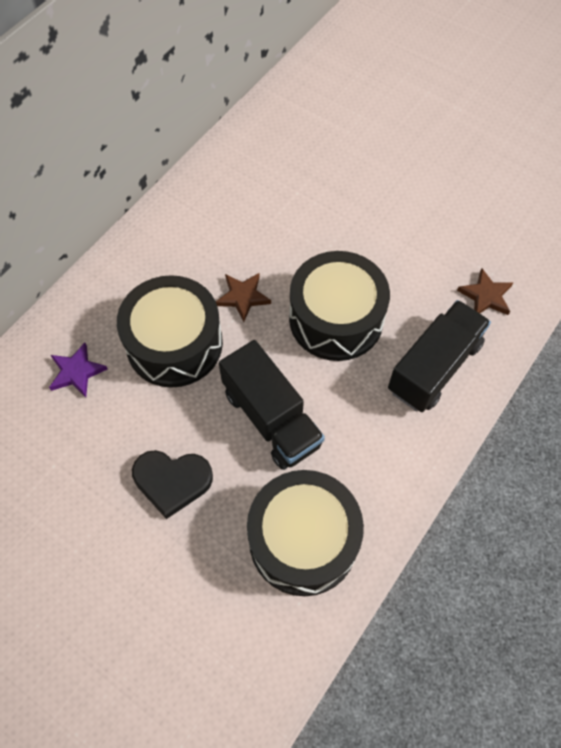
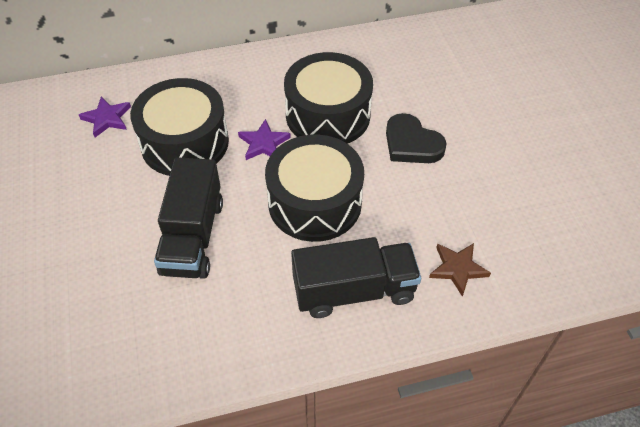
camera: 40 degrees right, 10 degrees down
black heart [132,450,213,519] -> black heart moved to [386,113,446,163]
brown star [216,273,271,322] -> purple star [238,119,291,160]
black drum [247,470,364,596] -> black drum moved to [284,52,373,144]

